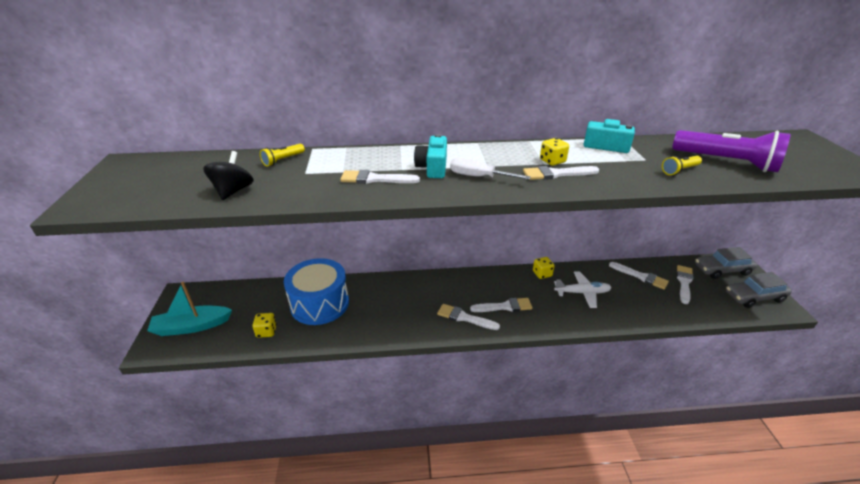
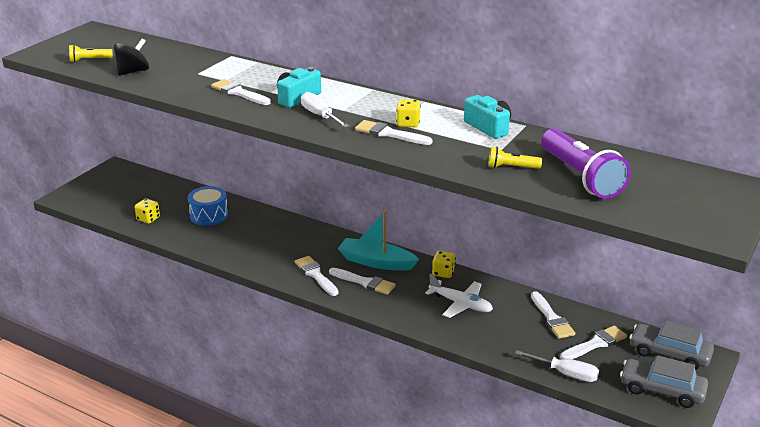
camera: 35 degrees right, 5 degrees down
turquoise boat [147,282,232,336] -> turquoise boat moved to [338,210,419,271]
yellow flashlight [260,144,305,167] -> yellow flashlight moved to [69,45,113,62]
blue drum [284,258,349,325] -> blue drum [188,186,228,226], size x0.62
none -> white screwdriver [515,350,599,382]

